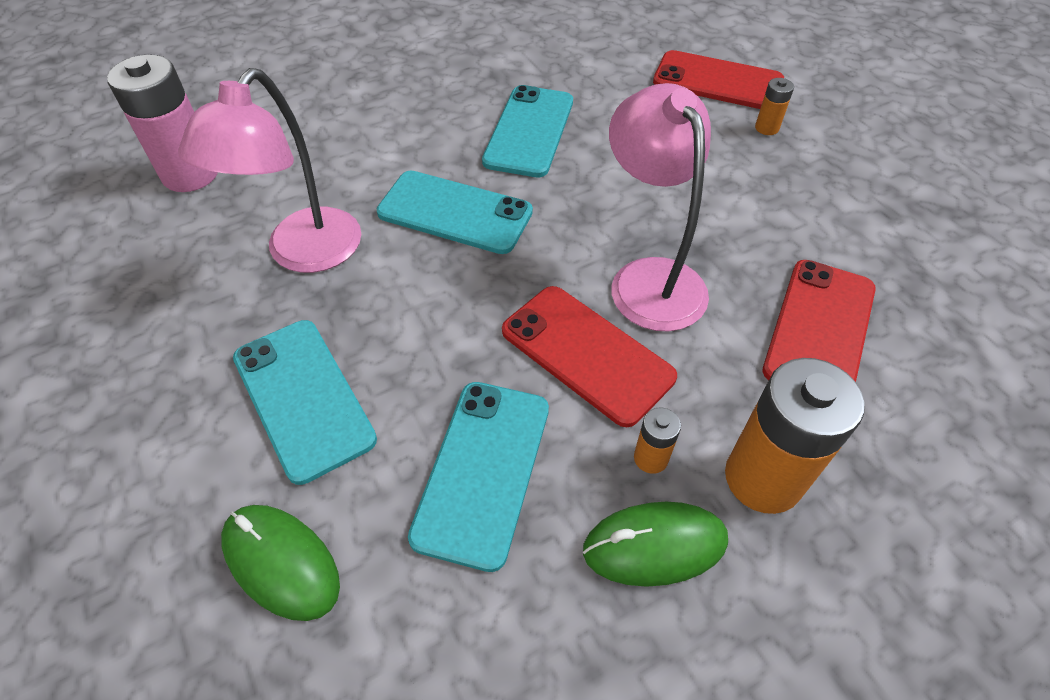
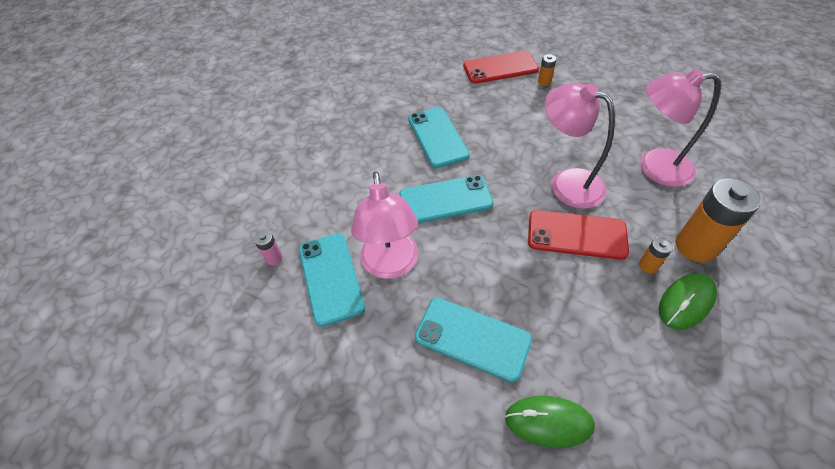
camera: 30 degrees left, 0 degrees up
pink battery [107,55,218,192] -> pink battery [254,230,283,265], size x0.46
turquoise phone [408,382,549,572] -> turquoise phone moved to [299,233,365,327]
red phone [763,260,876,382] -> pink lamp [640,69,721,187]

